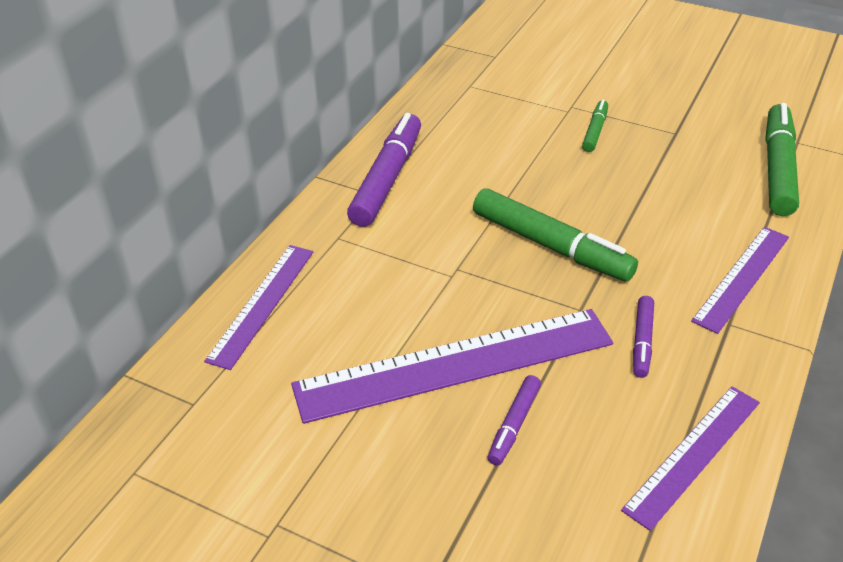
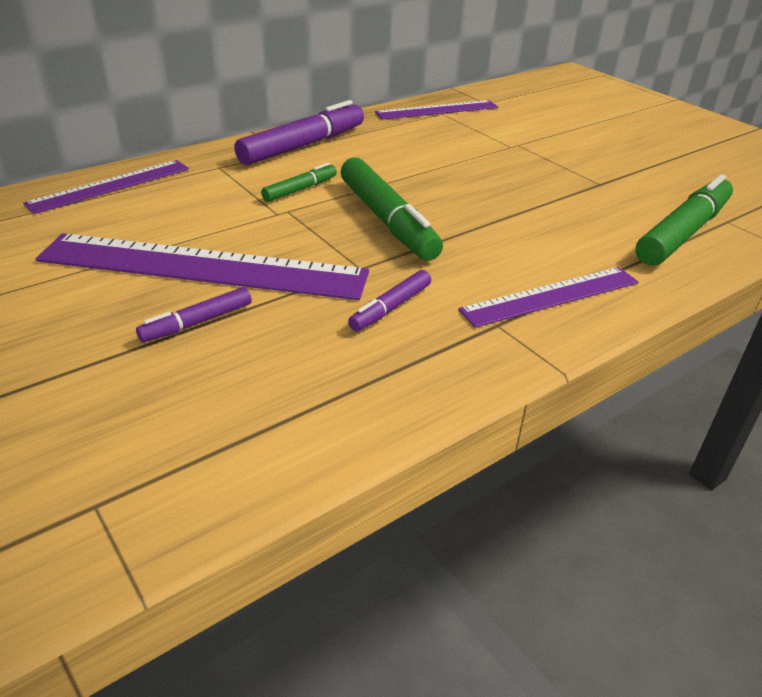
camera: 25 degrees right, 5 degrees down
green marker [582,100,608,152] -> green marker moved to [261,163,337,202]
purple ruler [621,386,760,531] -> purple ruler moved to [375,100,498,120]

